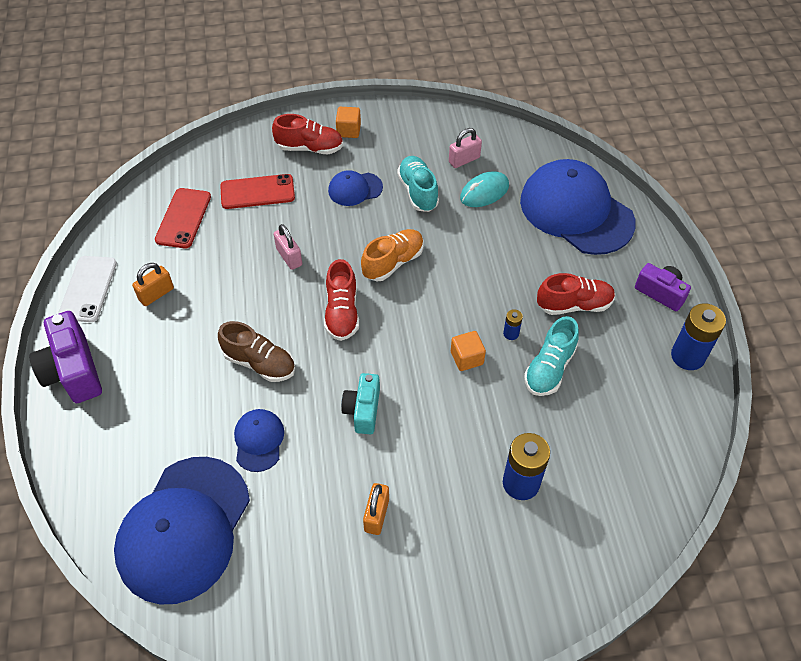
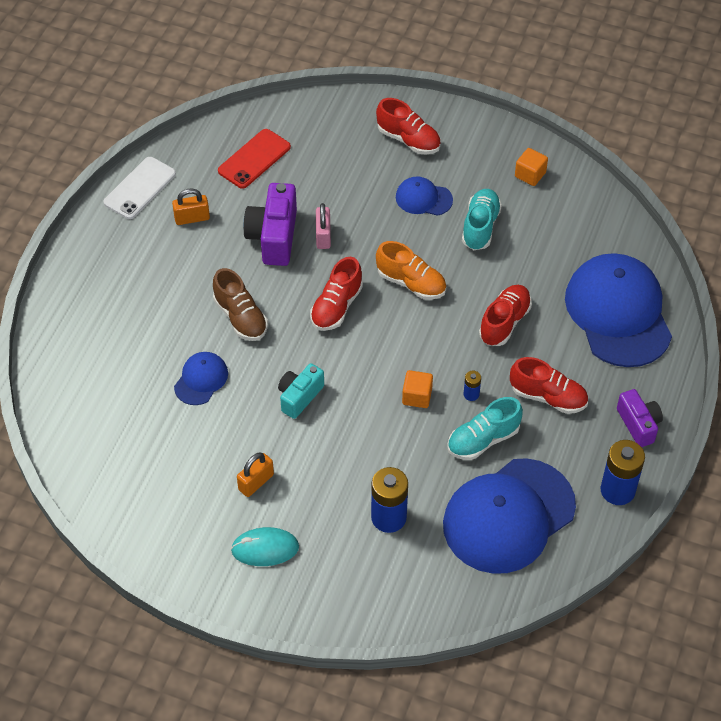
camera: 30 degrees right, 0 degrees up
purple camera [29,311,102,403] -> purple camera moved to [243,183,297,266]
blue cap [114,457,250,604] -> blue cap moved to [443,458,576,574]
red phone [220,174,295,209] -> none
orange cube [336,107,361,138] -> orange cube moved to [515,148,548,186]
orange shoe [361,229,424,281] -> orange shoe turned 45 degrees clockwise [376,241,446,300]
pink padlock [449,128,482,168] -> none
turquoise mouse [460,171,509,207] -> turquoise mouse moved to [231,527,299,566]
none -> red shoe [479,285,532,346]

